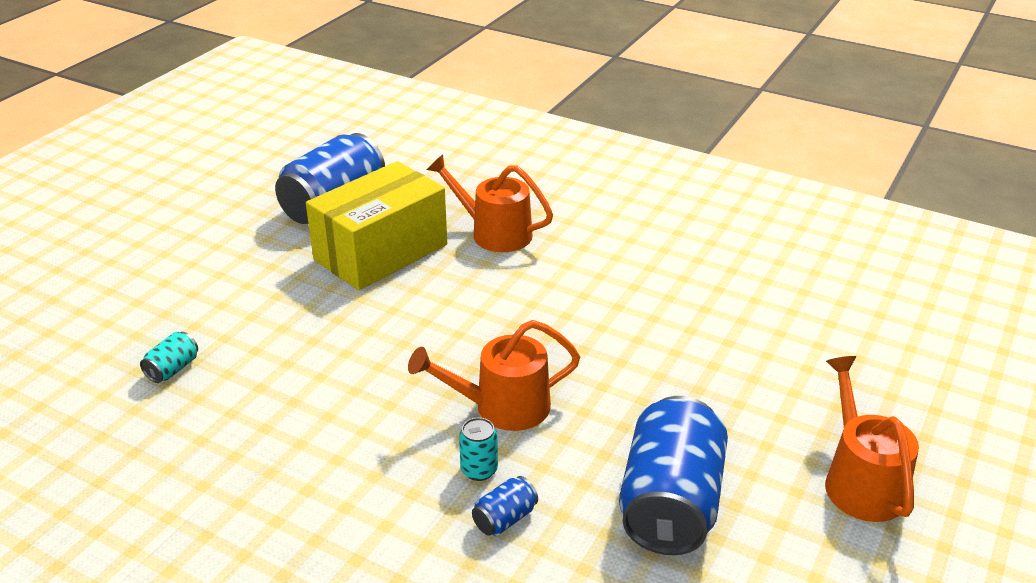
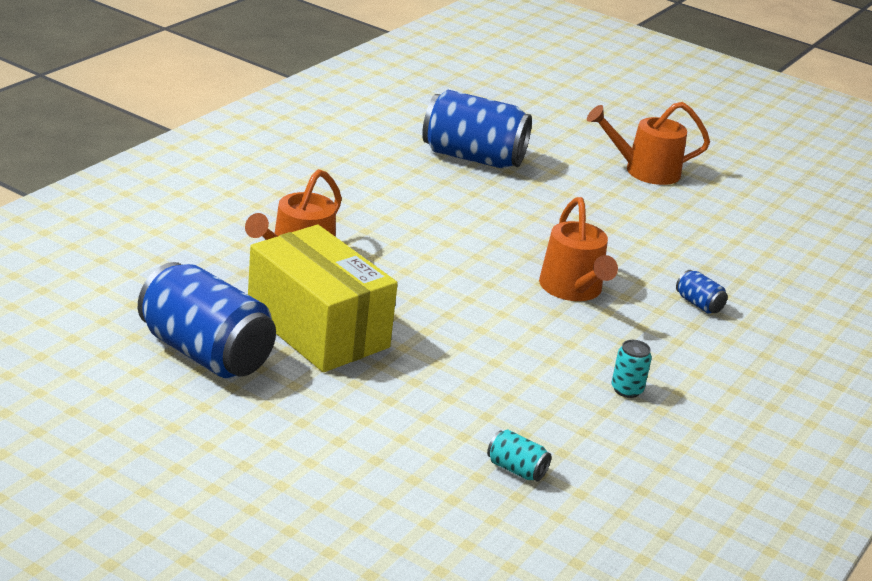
camera: 90 degrees left, 5 degrees down
turquoise can [459,418,498,481] -> turquoise can moved to [611,340,652,398]
blue can [619,396,728,555] -> blue can moved to [422,90,532,168]

